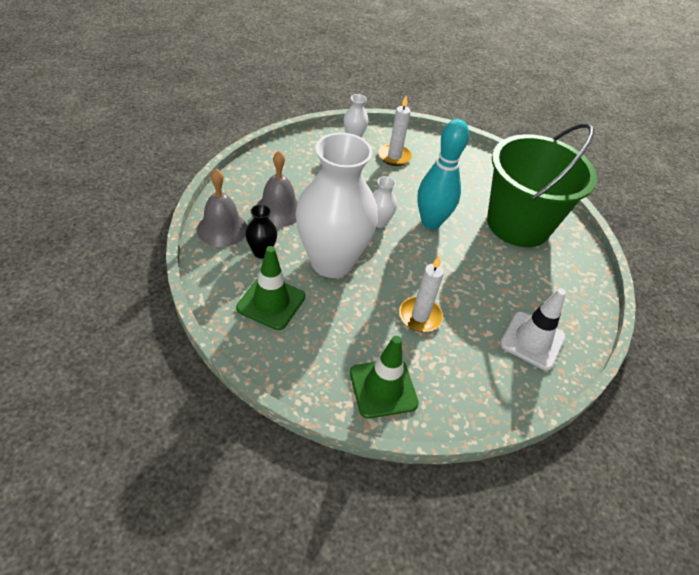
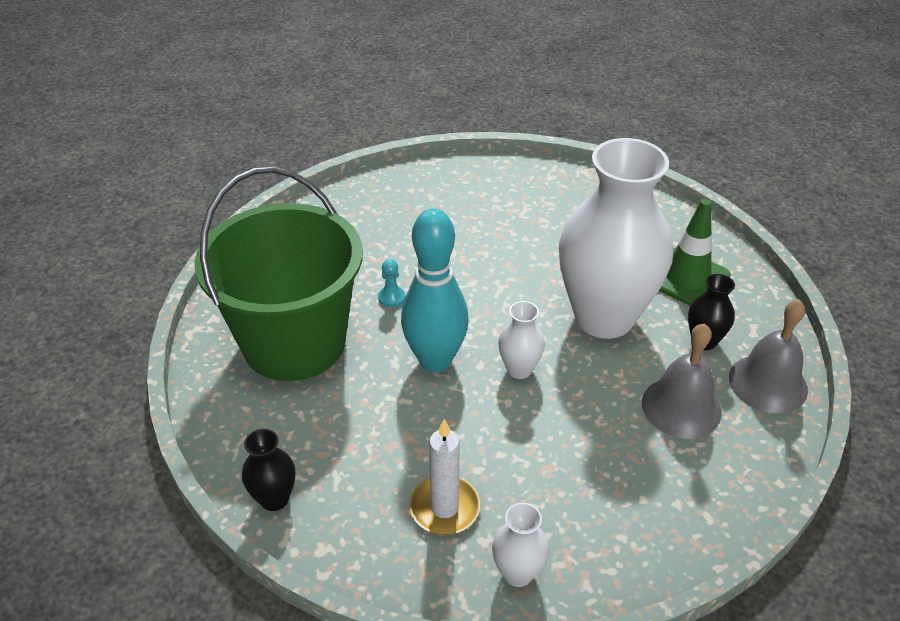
camera: 160 degrees left, 5 degrees down
green traffic cone [350,336,419,419] -> none
white candle [399,256,444,332] -> none
white traffic cone [500,288,566,370] -> none
none -> black vase [242,429,296,511]
none -> turquoise pawn [378,259,405,307]

